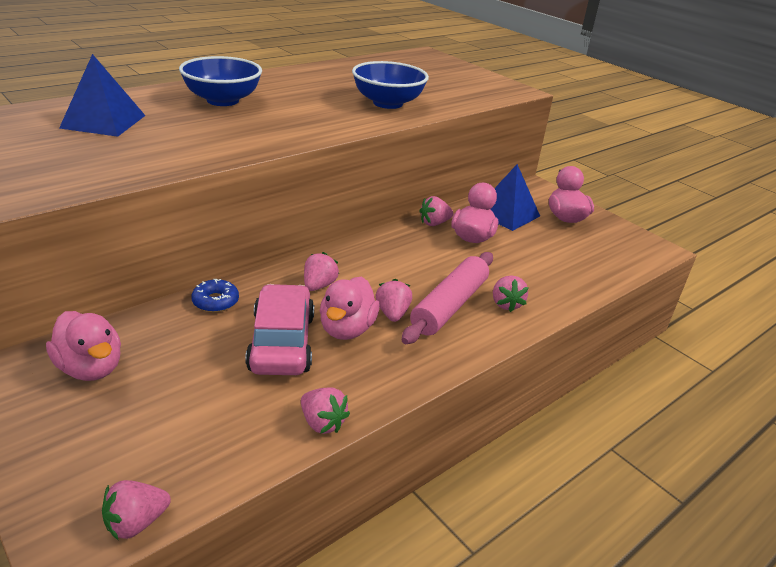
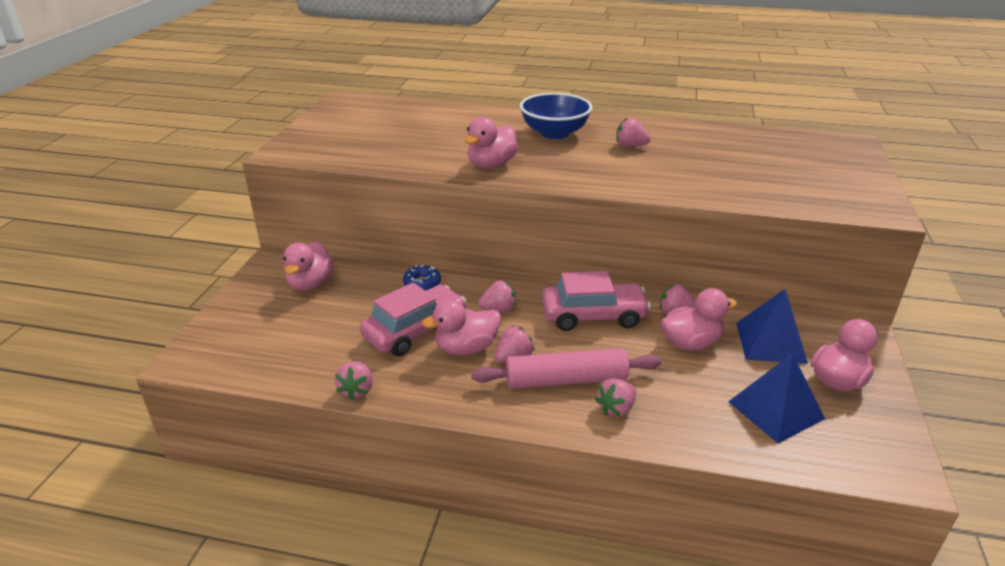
camera: 55 degrees right, 0 degrees up
blue pyramid [59,54,145,137] -> blue pyramid moved to [728,353,825,444]
pink strawberry [102,480,171,540] -> pink strawberry moved to [616,118,651,147]
blue bowl [352,61,429,109] -> none
none -> pink duck [464,117,518,169]
none -> pink car [542,271,651,331]

